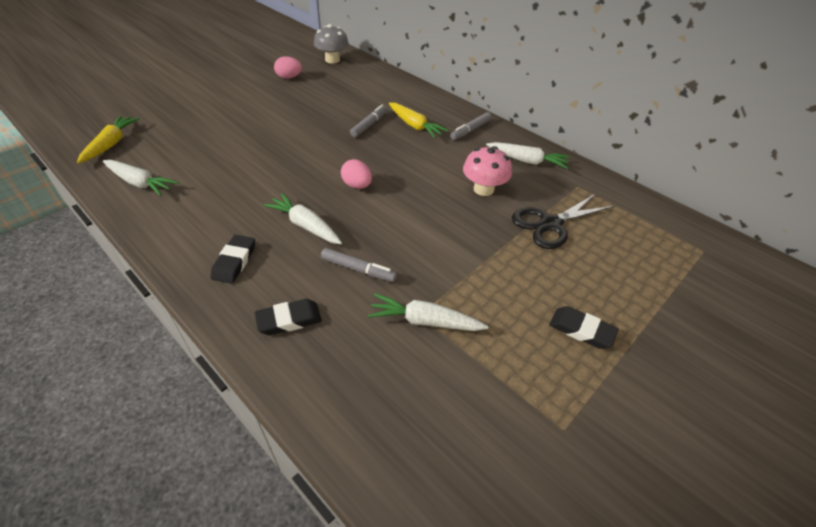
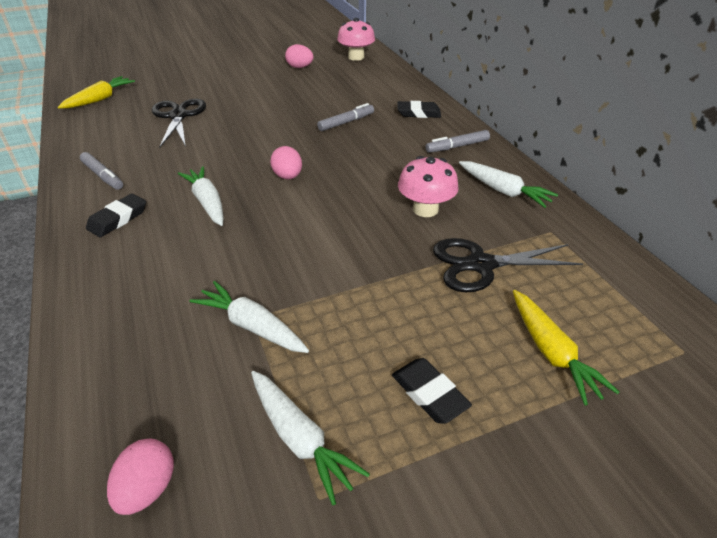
camera: 25 degrees right, 5 degrees down
white carrot [103,160,179,196] -> white carrot moved to [251,371,370,505]
black eraser [255,299,322,335] -> black eraser moved to [397,101,441,118]
grey mushroom [314,24,349,63] -> pink mushroom [337,18,375,61]
grey marker [321,248,397,282] -> grey marker moved to [80,152,123,190]
yellow carrot [389,102,448,138] -> yellow carrot moved to [513,290,619,406]
none -> pink egg [107,438,174,515]
none -> black scissors [152,99,206,148]

